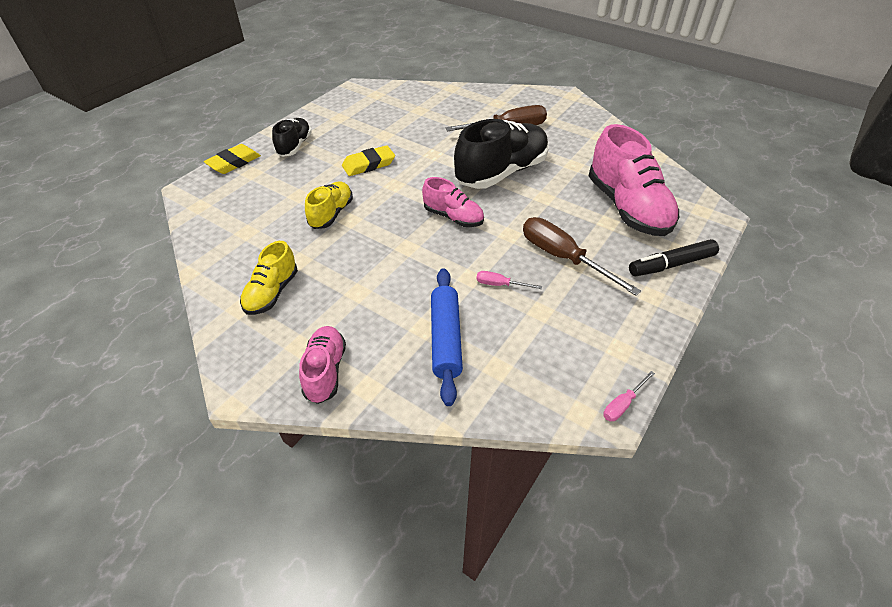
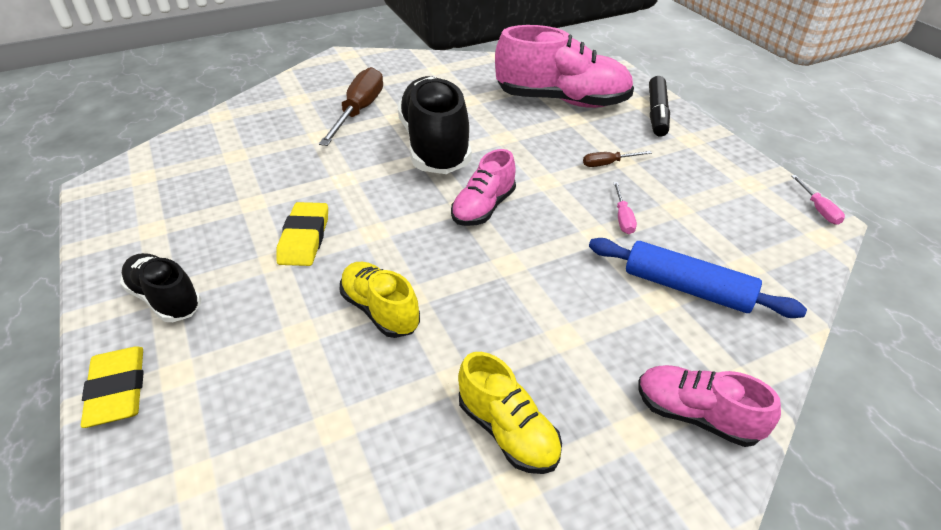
camera: 60 degrees left, 5 degrees down
pink shoe [422,177,484,227] -> pink shoe turned 150 degrees clockwise [451,149,516,226]
pink screwdriver [476,271,542,289] -> pink screwdriver turned 45 degrees counterclockwise [613,182,637,234]
brown screwdriver [523,217,641,296] -> brown screwdriver [583,151,652,167], size x0.47

